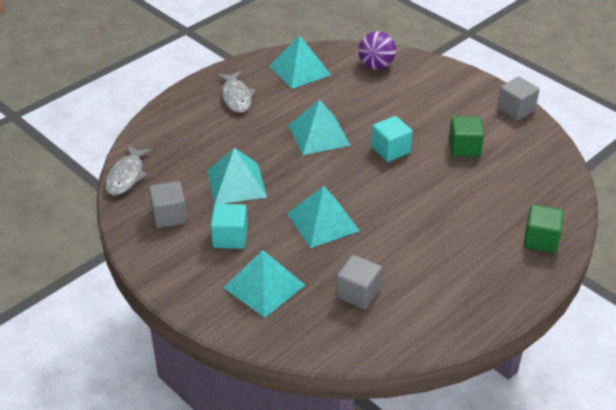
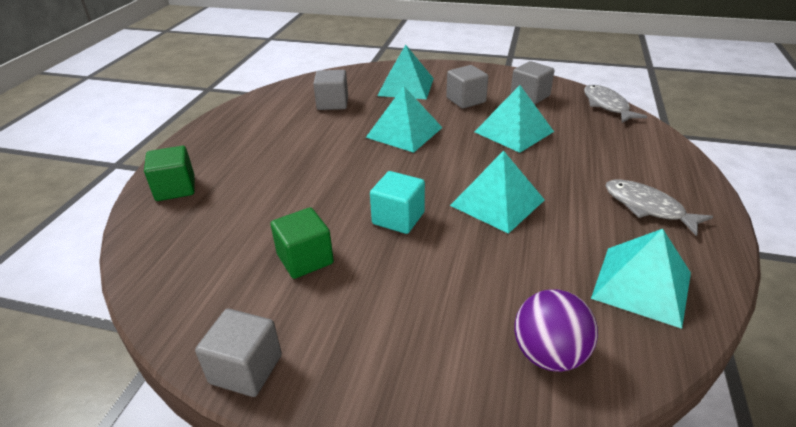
camera: 150 degrees right, 5 degrees down
turquoise cube [210,204,248,249] -> grey cube [446,65,488,109]

